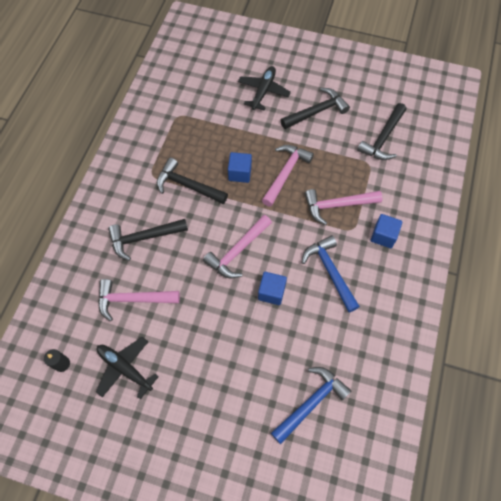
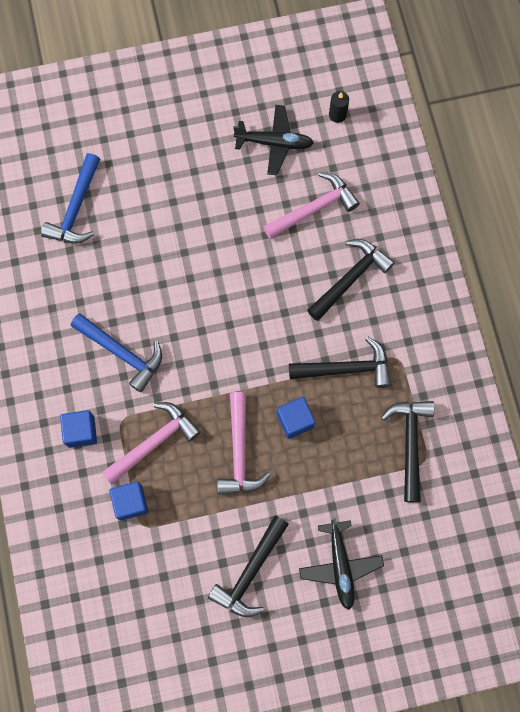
camera: 150 degrees right, 10 degrees up
pink hammer [203,215,272,279] -> none
blue cube [258,272,287,305] -> blue cube moved to [109,481,148,521]
black hammer [357,103,406,160] -> black hammer moved to [381,401,435,503]

